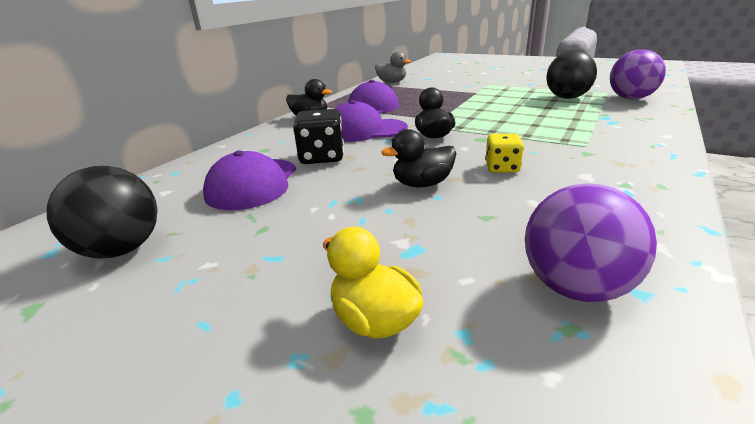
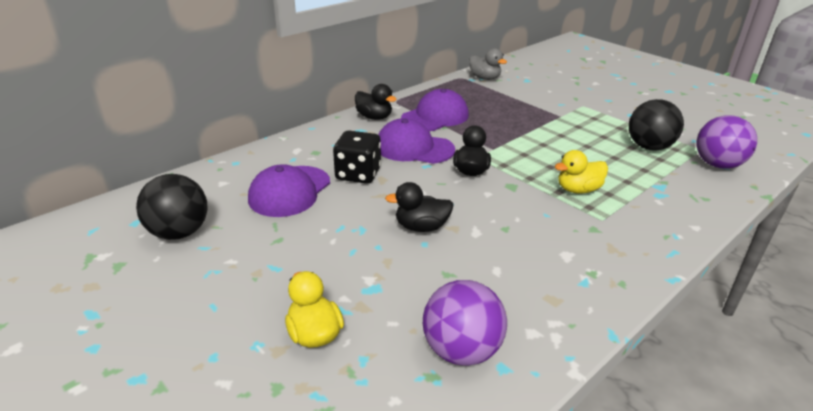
camera: 15 degrees right, 5 degrees up
yellow dice [485,134,524,173] -> none
none -> yellow duck [555,150,608,194]

